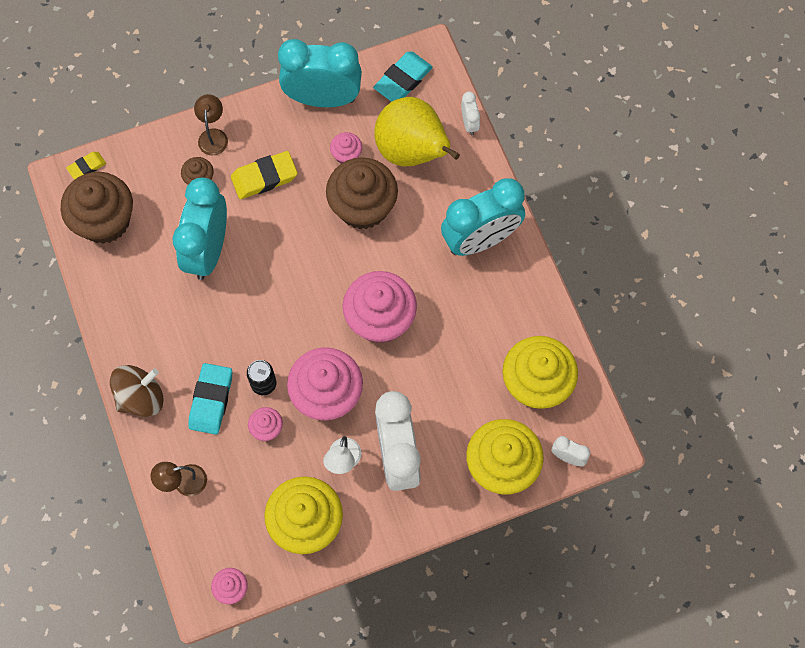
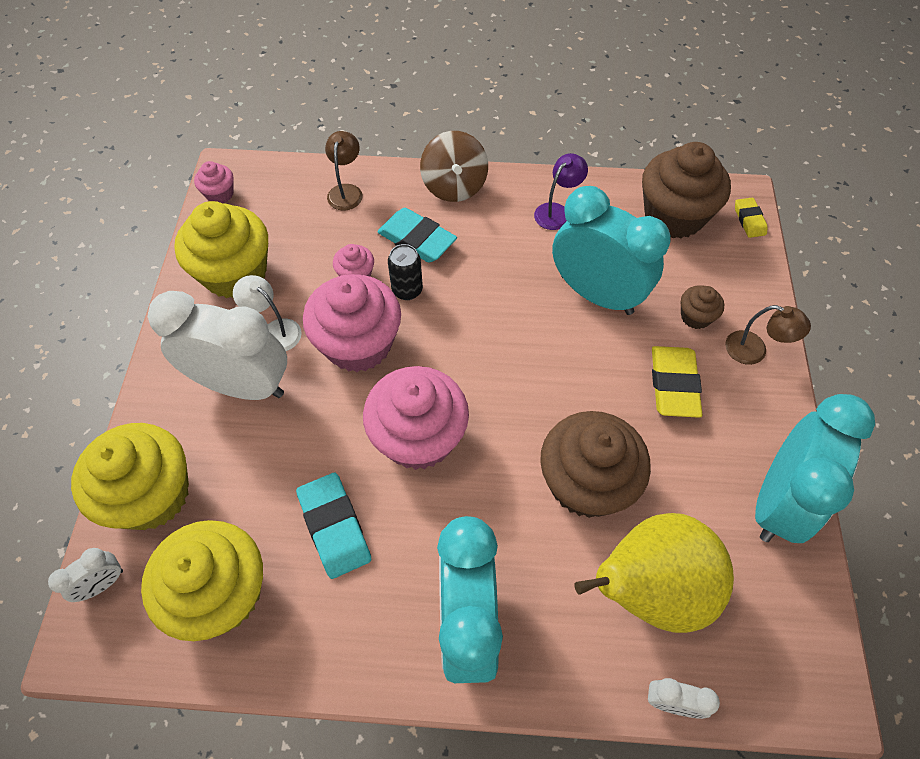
camera: 115 degrees right, 10 degrees down
pink cupcake [330,132,362,164] -> none
turquoise eraser [373,52,433,102] -> turquoise eraser moved to [296,473,372,579]
none -> purple lamp [534,153,588,230]

